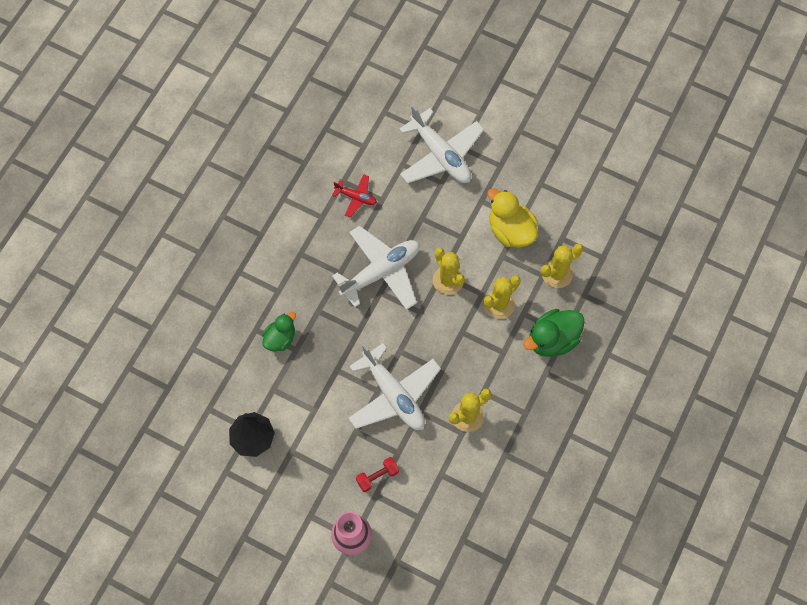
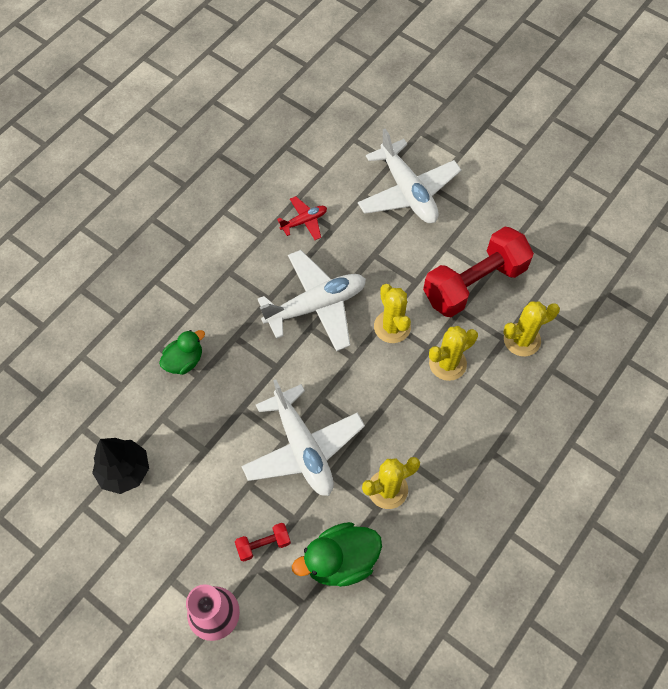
camera: 10 degrees right, 5 degrees down
red plane [332,174,377,217] -> red plane turned 60 degrees counterclockwise [277,196,327,240]
yellow duck [487,188,538,248] -> red dumbbell [423,227,534,317]
green duck [523,309,585,357] -> green duck moved to [292,522,382,587]

